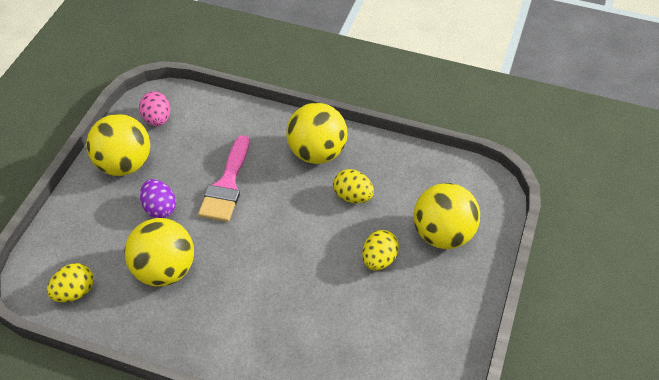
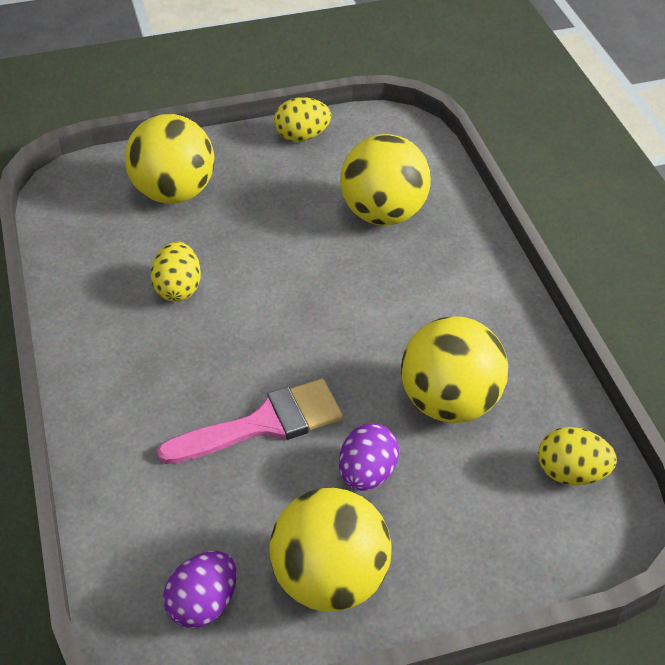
camera: 125 degrees left, 5 degrees down
pink egg [139,91,170,126] -> purple egg [163,551,237,628]
yellow ball [286,103,347,164] -> yellow ball moved to [340,134,431,226]
yellow egg [362,230,399,271] -> yellow egg moved to [274,97,331,142]

